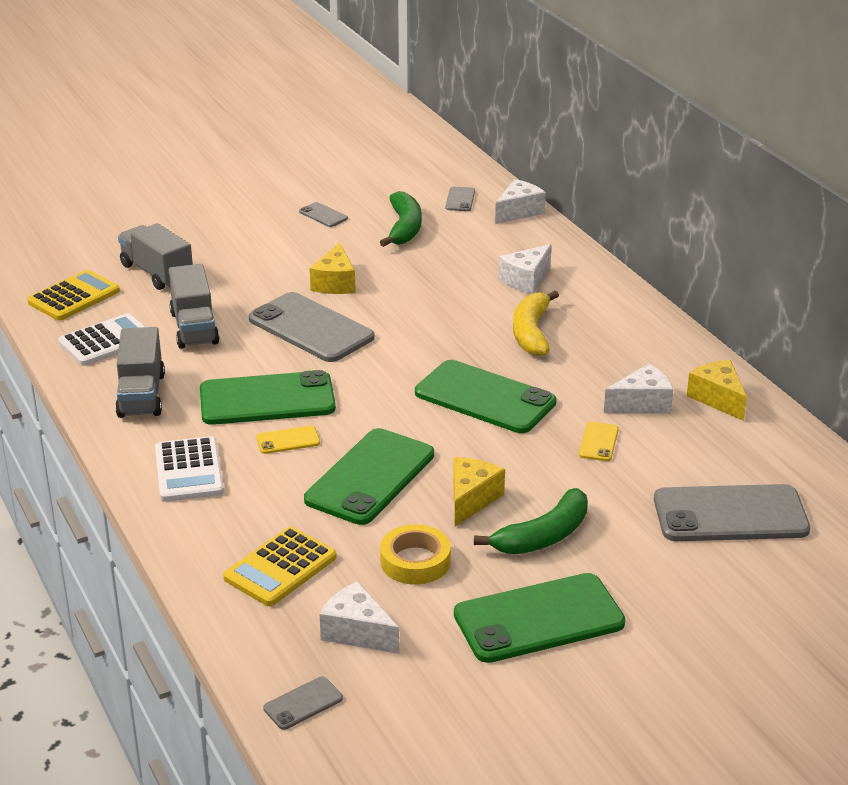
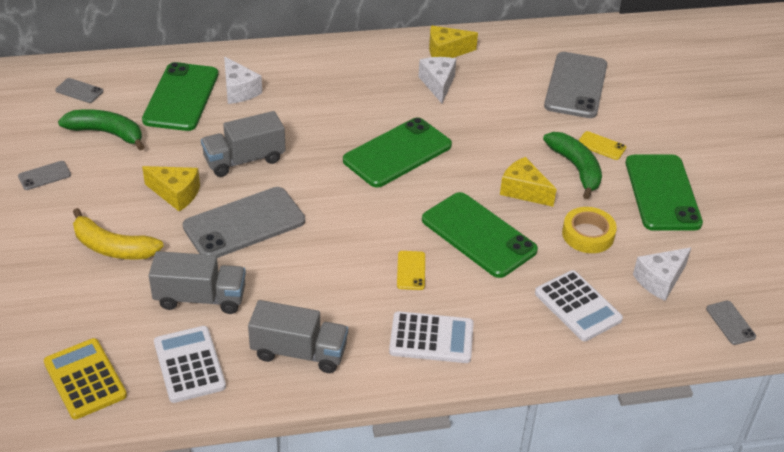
camera: 75 degrees left, 10 degrees up
grey truck [118,223,193,290] -> grey truck moved to [201,111,286,177]
green phone [200,370,336,425] -> green phone moved to [142,62,218,131]
yellow calculator [223,527,337,606] -> white calculator [535,270,623,341]
white cheese [495,179,546,224] -> none
yellow banana [513,290,559,356] -> yellow banana moved to [73,208,164,260]
yellow phone [579,422,619,461] -> yellow phone moved to [578,131,626,160]

